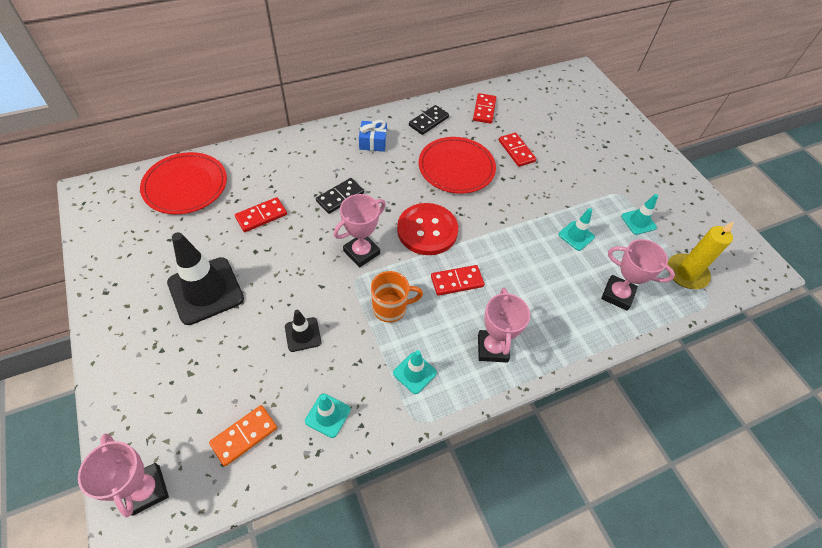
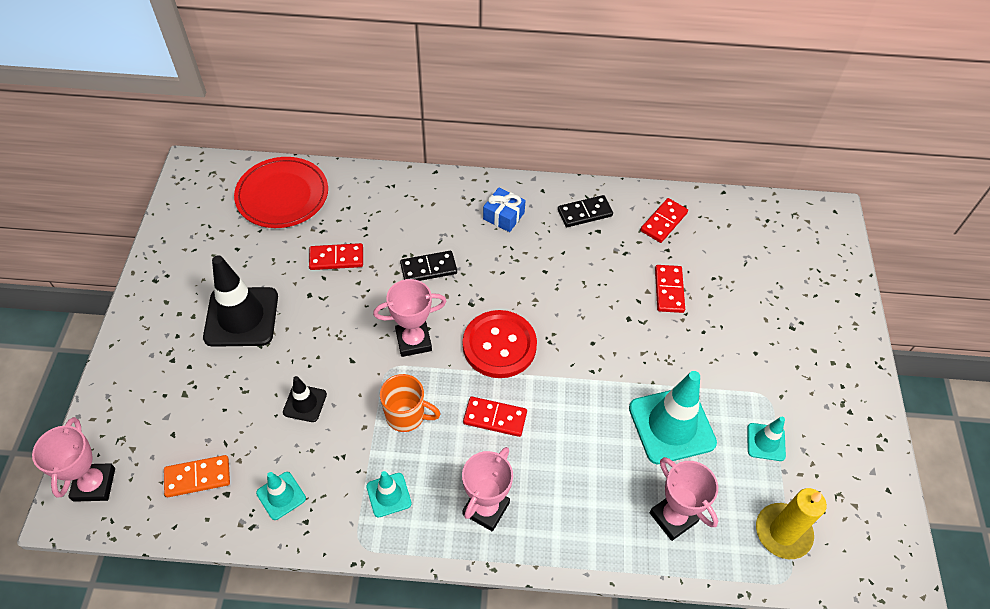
camera: 30 degrees right, 0 degrees up
red plate [419,137,496,194] -> none
turquoise traffic cone [558,208,595,251] -> turquoise traffic cone [629,371,717,464], size x1.97

